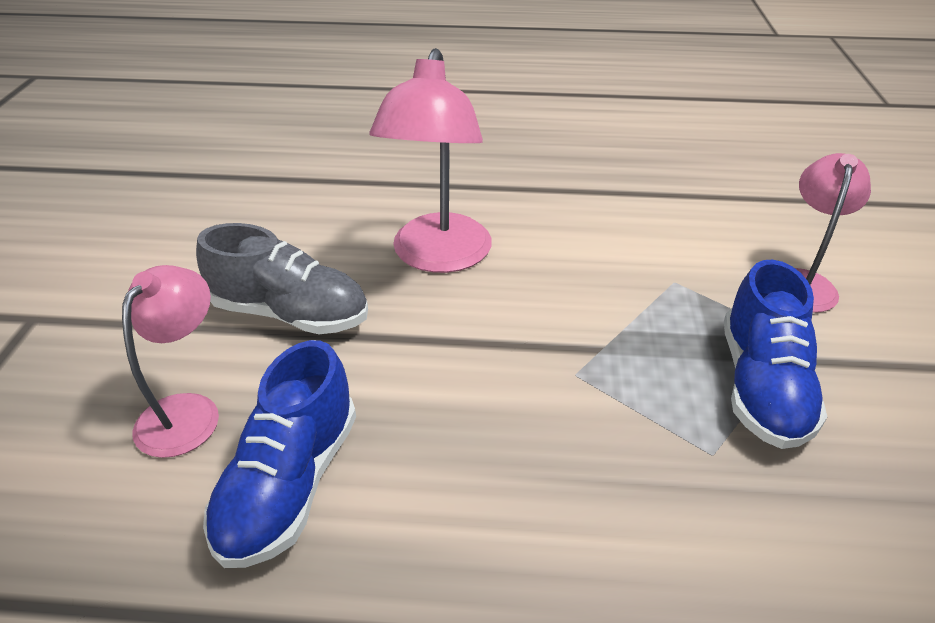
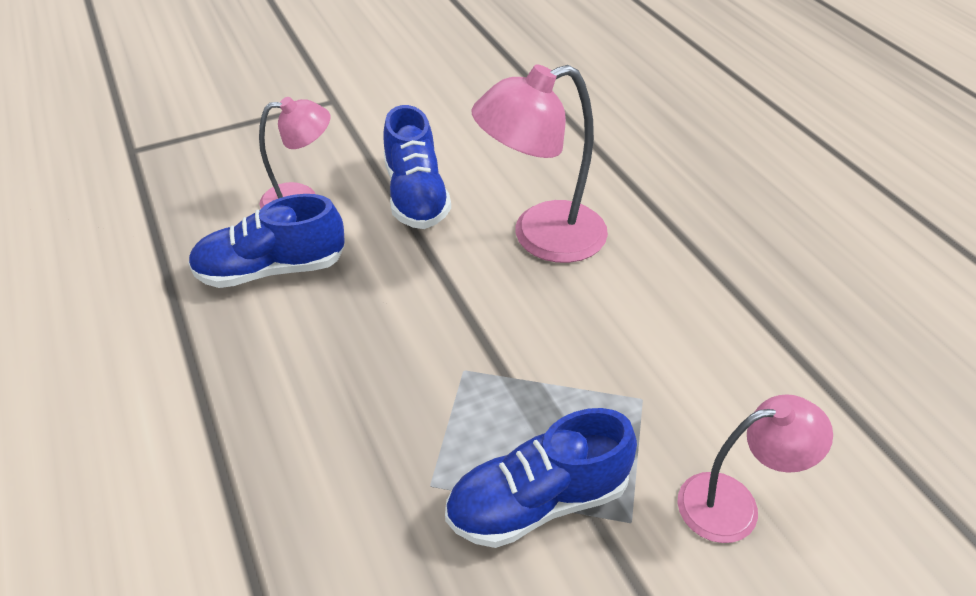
camera: 60 degrees right, 5 degrees up
grey shoe [196,223,368,334] -> blue shoe [383,105,451,229]

